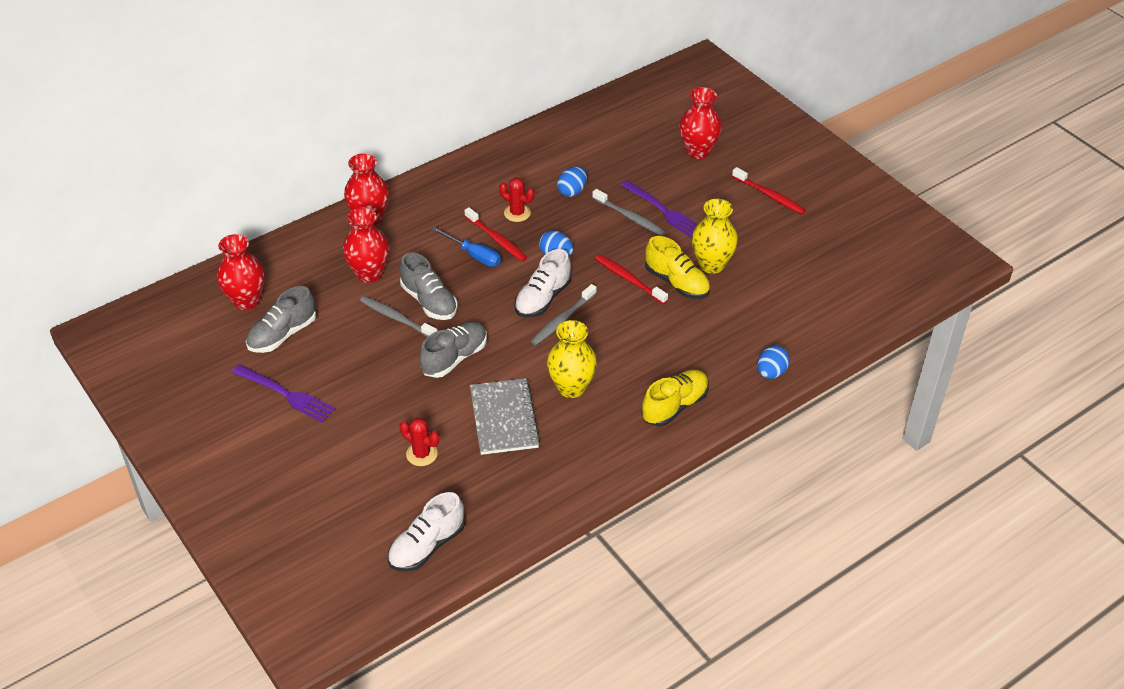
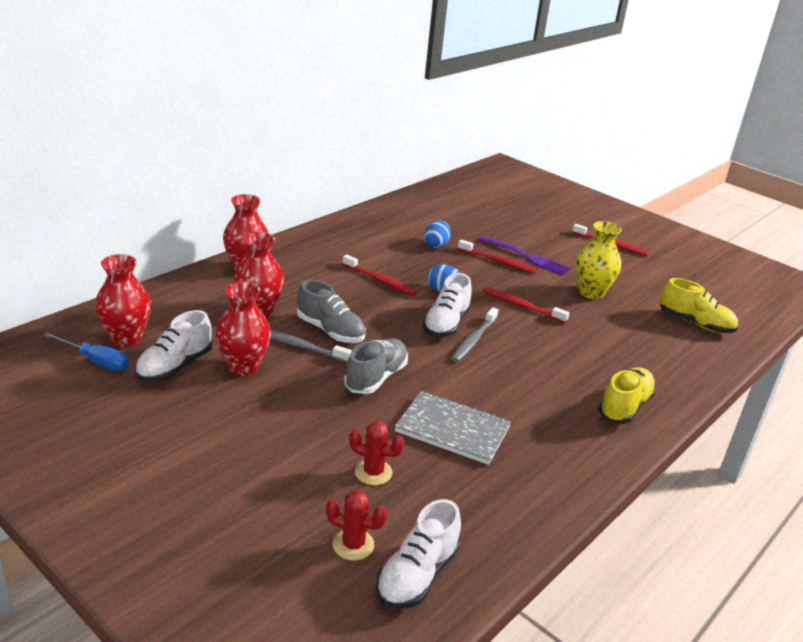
camera: 15 degrees left, 15 degrees down
purple fork [232,364,335,422] -> none
grey shoe [246,286,316,353] -> white shoe [135,310,212,382]
blue screwdriver [432,227,501,267] -> blue screwdriver moved to [43,332,129,371]
grey notebook [470,378,540,455] -> grey notebook turned 45 degrees counterclockwise [395,391,511,465]
red cactus [499,177,534,222] -> red cactus moved to [326,490,387,560]
yellow vase [547,320,597,398] -> none
grey toothbrush [592,189,665,236] -> red toothbrush [458,239,537,273]
yellow shoe [645,236,710,299] -> yellow shoe moved to [660,278,738,333]
red vase [679,87,722,159] -> red vase moved to [215,282,271,376]
blue egg [757,345,790,379] -> none

